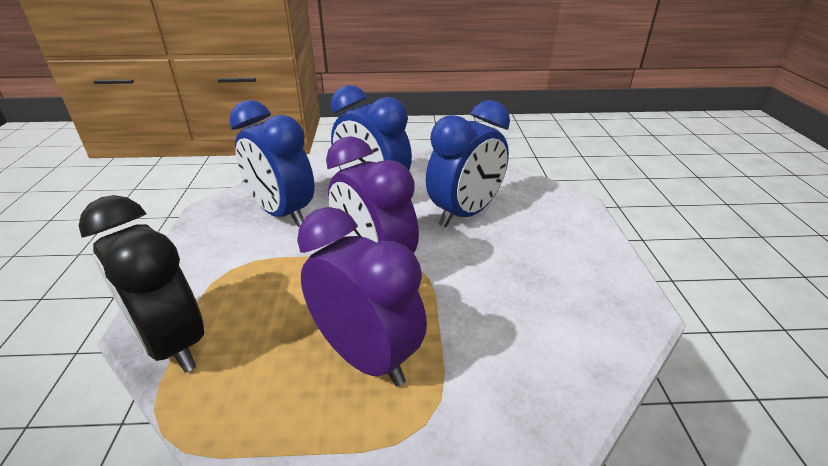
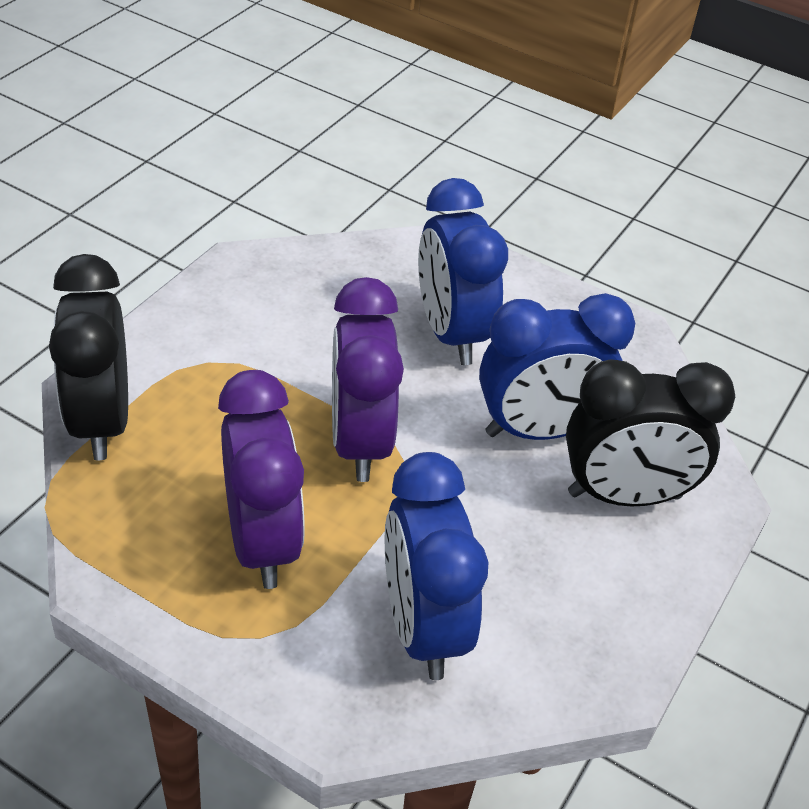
camera: 30 degrees right, 10 degrees up
blue clock [229,100,315,227] -> blue clock moved to [385,452,488,680]
none -> black clock [566,359,735,506]

